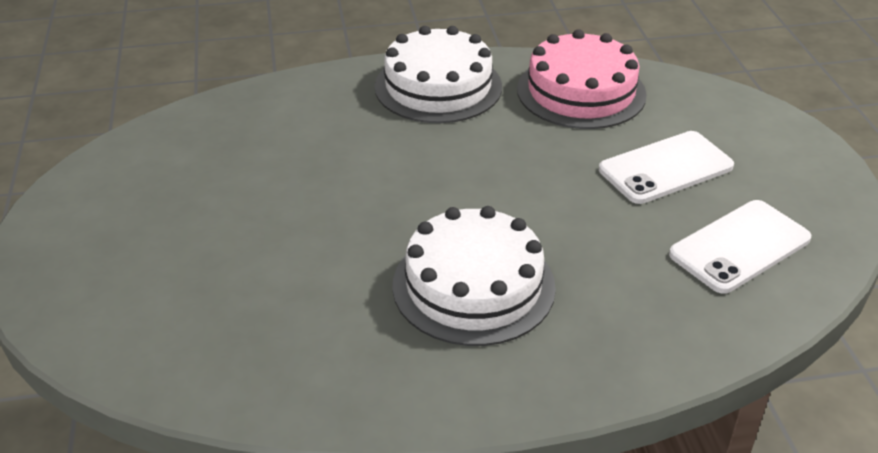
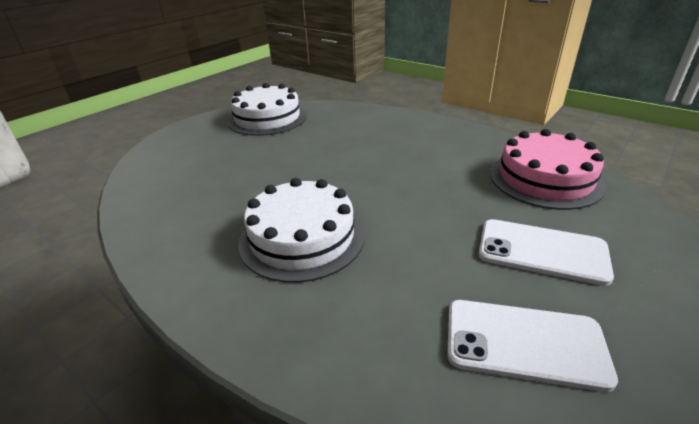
camera: 50 degrees right, 5 degrees down
white cake [374,26,502,123] -> white cake moved to [228,83,307,136]

